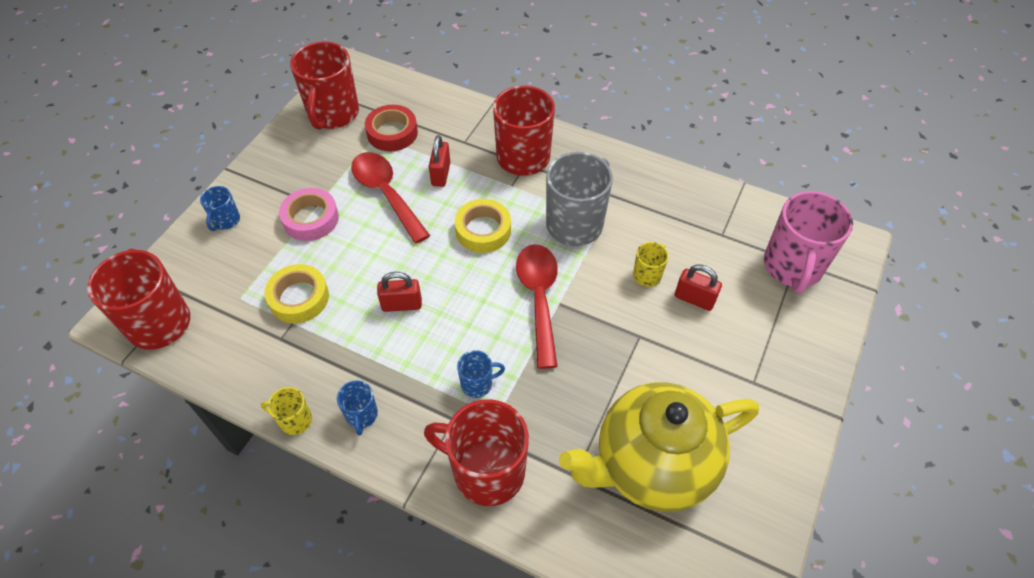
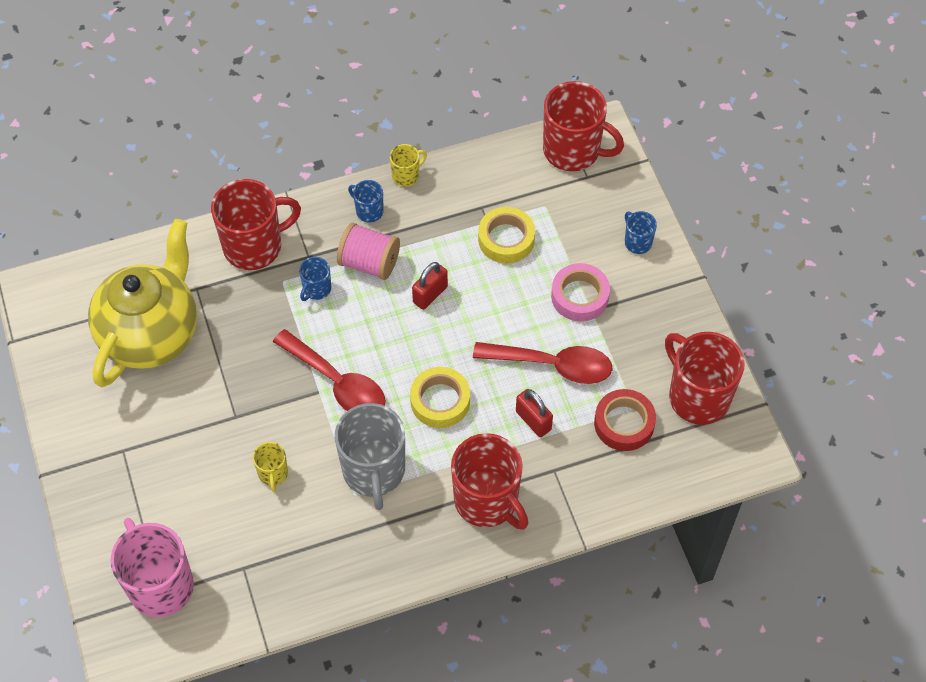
camera: 135 degrees right, 5 degrees up
red padlock [675,265,722,311] -> none
none -> pink spool [337,223,400,280]

